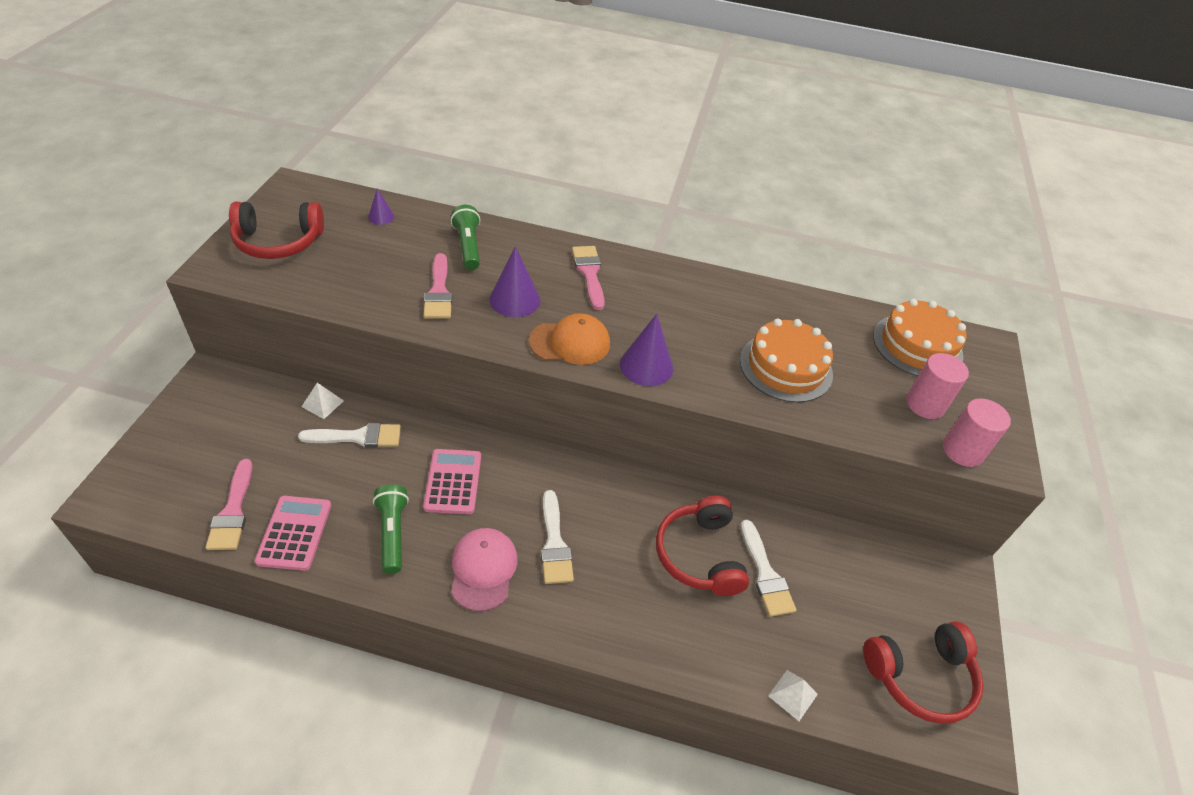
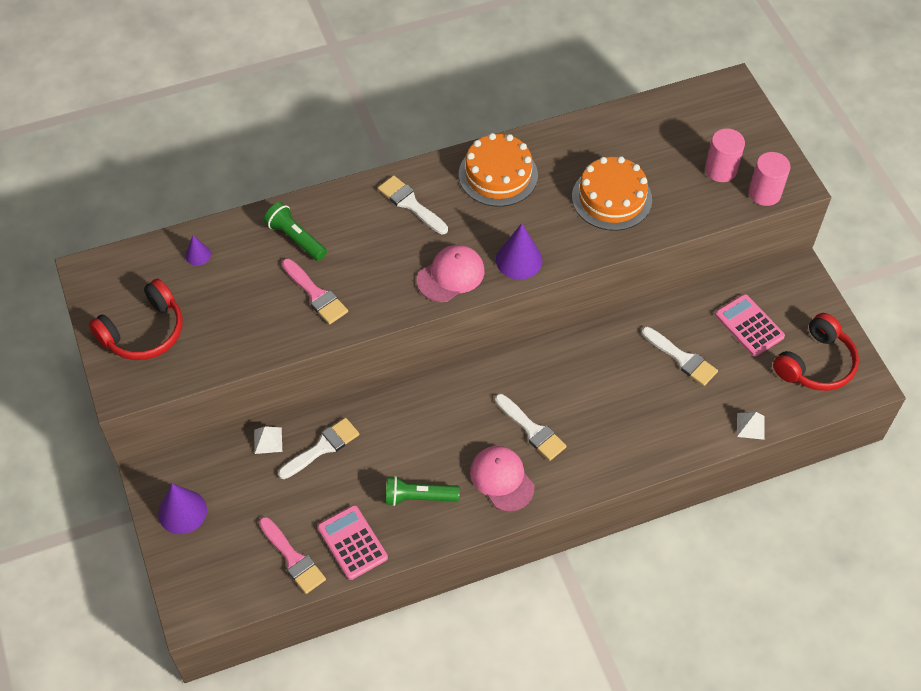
camera: 30 degrees left, 10 degrees up
green flashlight [373,484,409,574] -> green flashlight turned 45 degrees counterclockwise [386,476,460,506]
pink calculator [423,449,481,514] -> pink calculator moved to [715,294,785,357]
purple cone [489,246,540,317] -> purple cone moved to [158,484,207,534]
orange cap [529,313,610,365] -> pink cap [417,245,485,302]
pink brush [572,246,605,310] -> white brush [378,175,448,234]
red headphones [656,496,749,596] -> none
orange cake [873,299,967,376] -> orange cake moved to [459,133,538,207]

